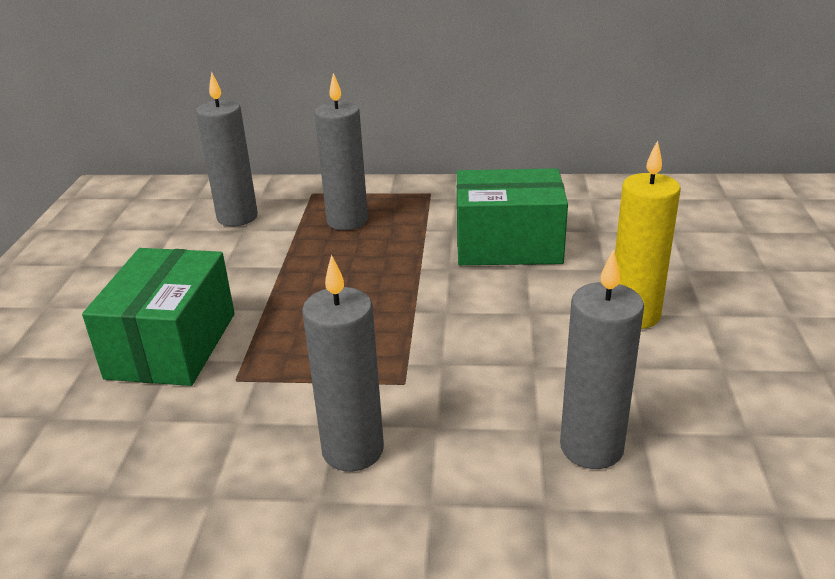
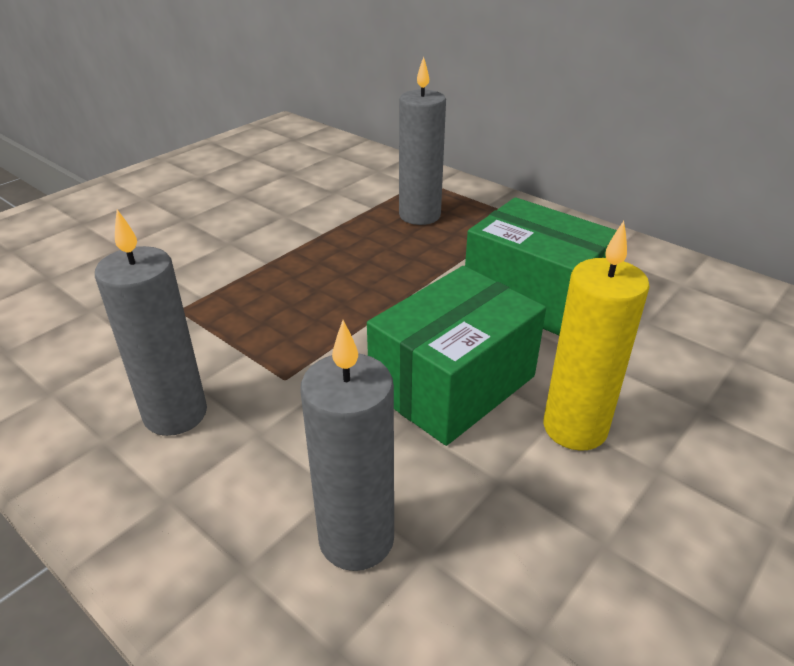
camera: 35 degrees right, 5 degrees up
green box [82,248,235,386] -> green box moved to [367,266,546,446]
grey candle [196,72,258,226] -> none

